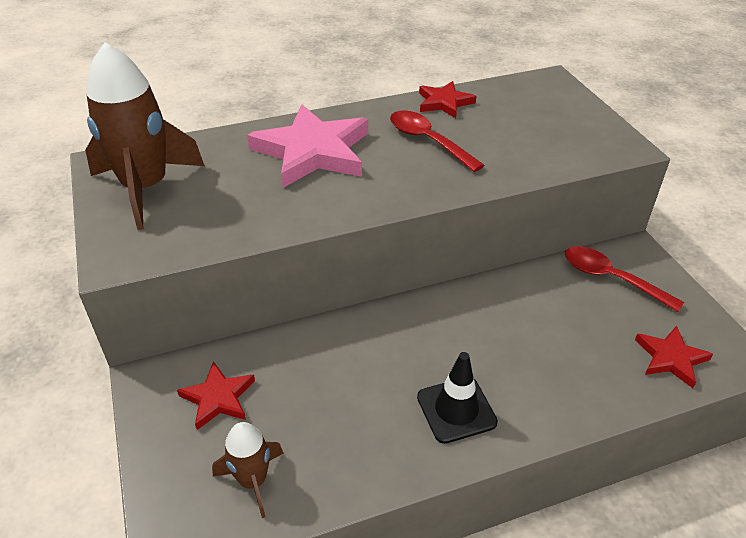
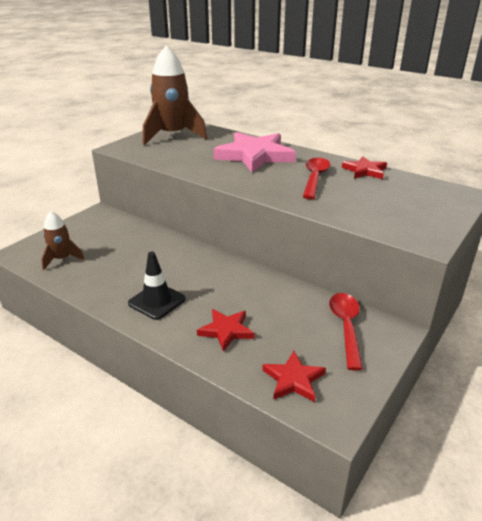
camera: 55 degrees right, 10 degrees down
red star [177,361,255,430] -> red star moved to [197,309,255,352]

